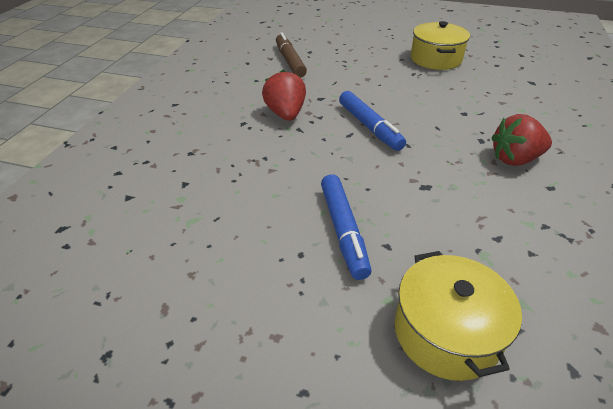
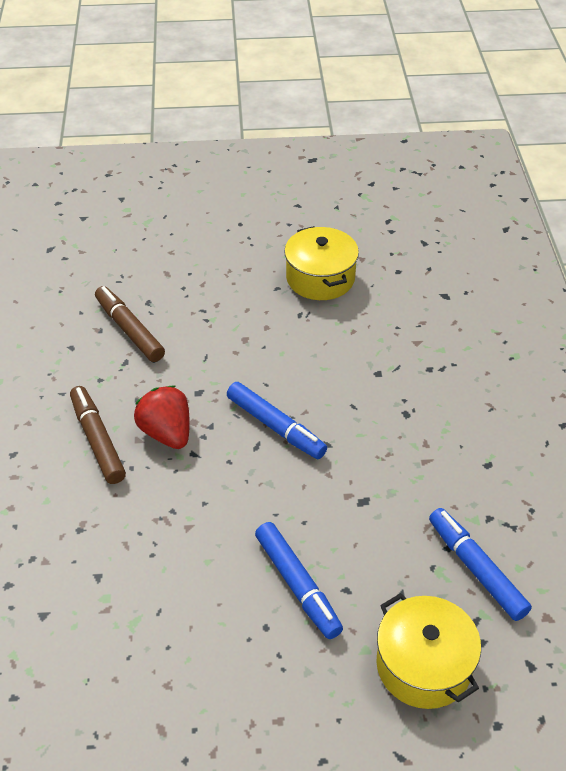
camera: 20 degrees left, 5 degrees up
red strawberry [491,114,552,166] -> none
none -> brown marker [70,386,126,484]
none -> blue marker [429,508,532,621]

